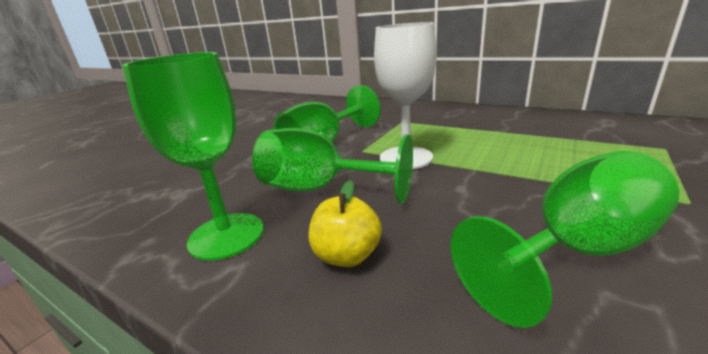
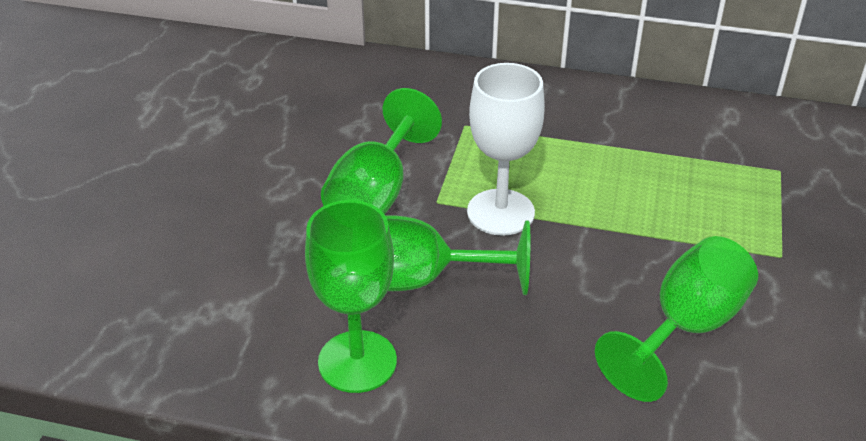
camera: 20 degrees left, 15 degrees up
yellow apple [309,180,382,267] -> none

